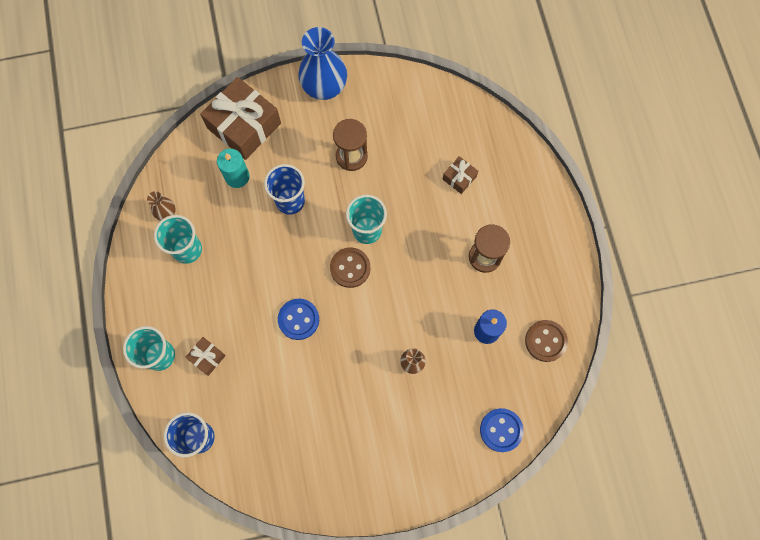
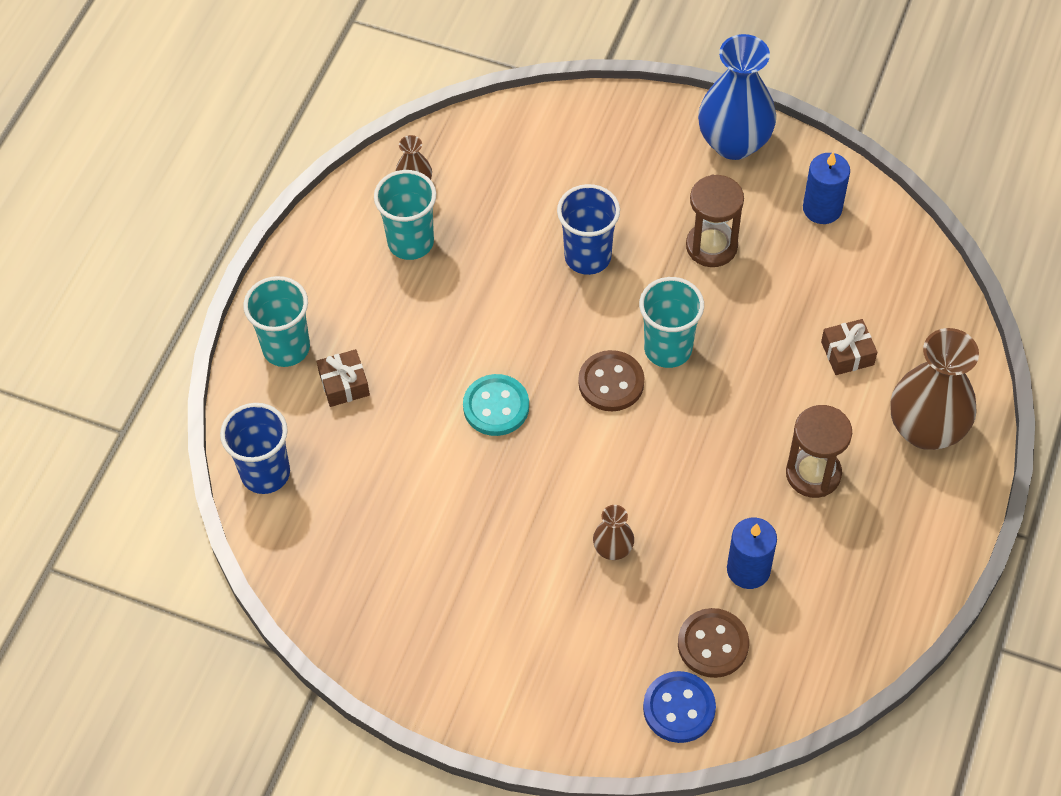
camera: 35 degrees right, 15 degrees down
brown gift [200,77,281,160] -> none
turquoise candle [217,149,250,188] -> none
blue button [278,298,319,340] -> turquoise button [463,374,529,436]
brown button [525,320,568,362] -> brown button moved to [678,608,749,678]
none -> blue candle [803,152,850,224]
none -> brown vase [890,328,979,450]

